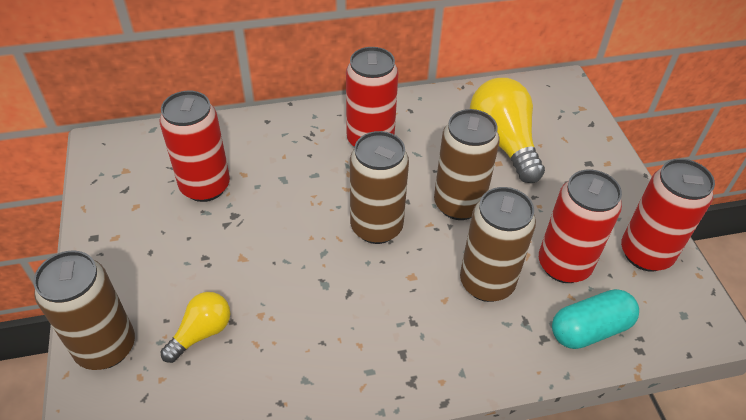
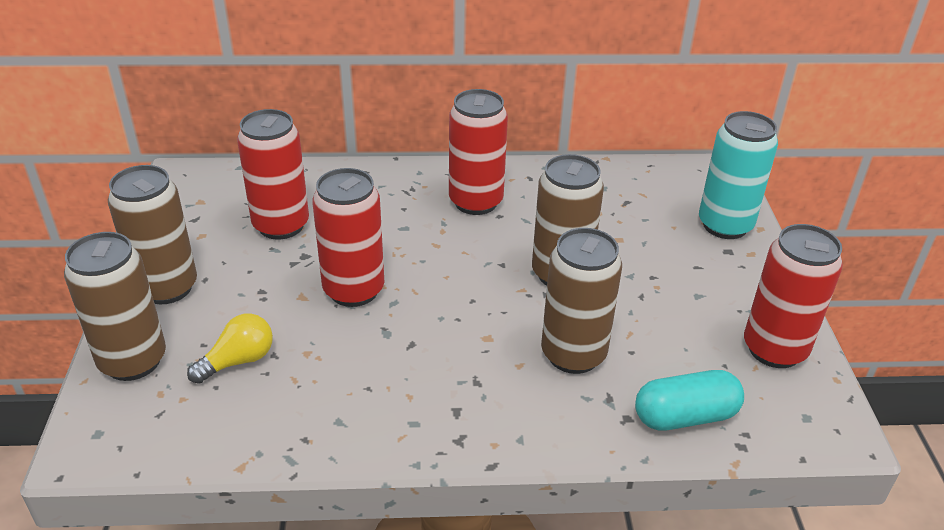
camera: 10 degrees right, 10 degrees down
brown can [350,131,409,244] -> brown can moved to [108,165,197,304]
yellow light bulb [470,78,545,183] -> none
red can [539,169,622,283] -> red can moved to [312,168,385,307]
none -> turquoise can [699,111,778,239]

